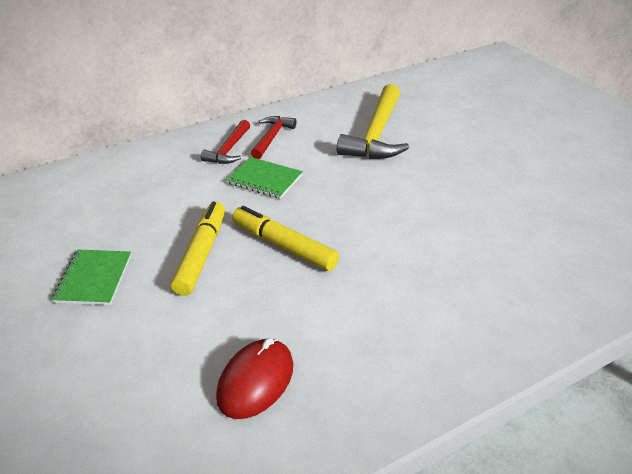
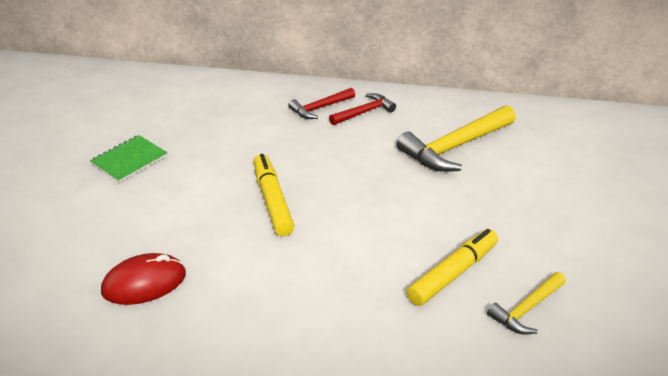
camera: 35 degrees right, 0 degrees up
yellow marker [171,202,225,296] -> yellow marker moved to [406,229,498,306]
green notebook [226,157,303,199] -> none
none -> yellow hammer [487,272,566,335]

